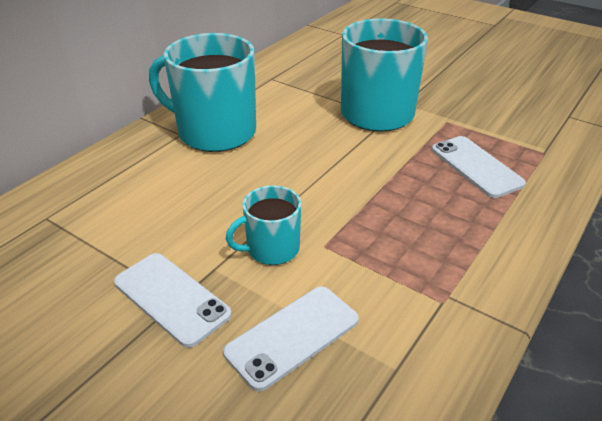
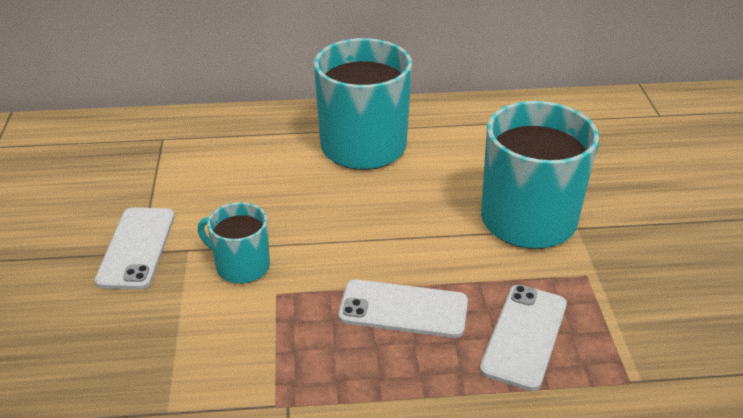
camera: 50 degrees right, 0 degrees up
white phone [223,286,359,391] -> white phone moved to [338,280,468,338]

